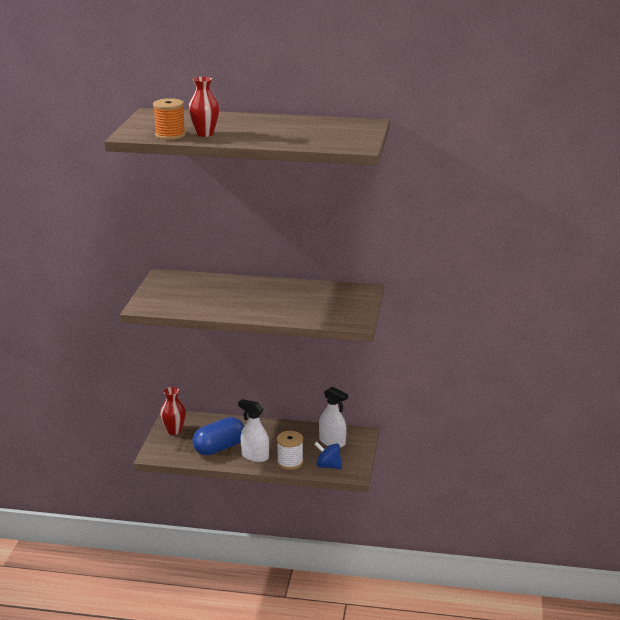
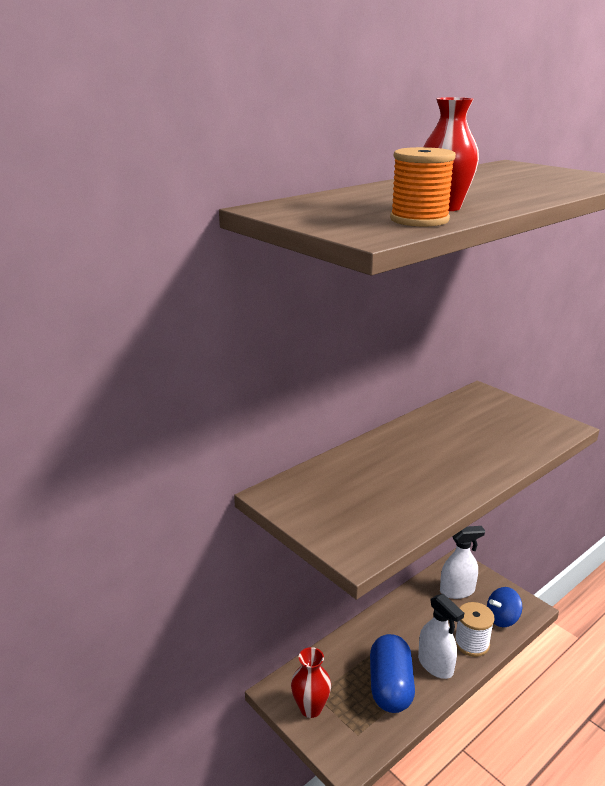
camera: 50 degrees left, 0 degrees up
white spray bottle [238,399,269,462] -> white spray bottle turned 105 degrees counterclockwise [418,594,464,679]

